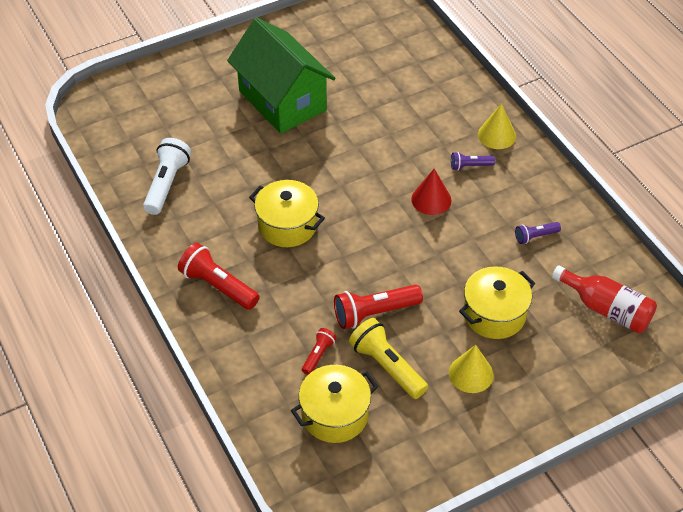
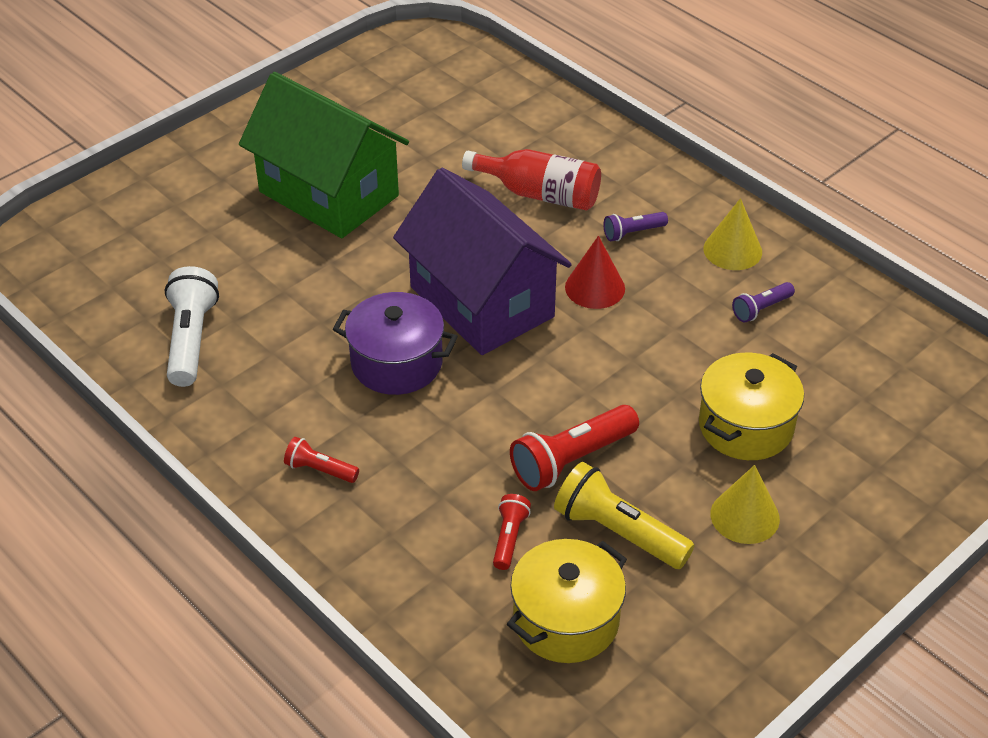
camera: 15 degrees left, 5 degrees down
red flashlight [178,243,259,310] -> red flashlight [284,437,359,483], size x0.54
yellow pot [249,180,325,247] -> purple pot [333,292,458,395]
yellow cone [478,103,516,149] -> yellow cone moved to [703,198,762,270]
red bottle [552,265,657,333] -> red bottle moved to [462,149,601,210]
none -> purple house [393,168,572,355]

